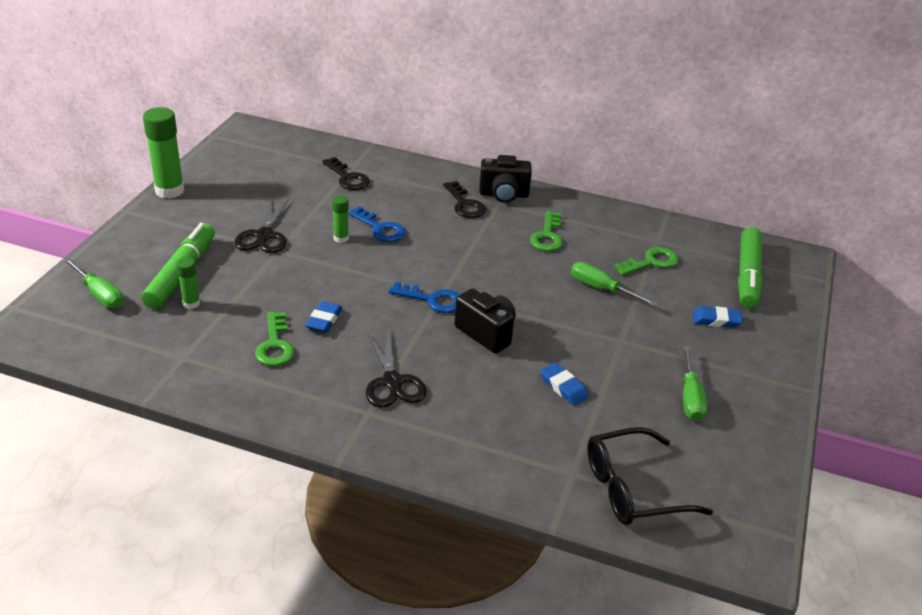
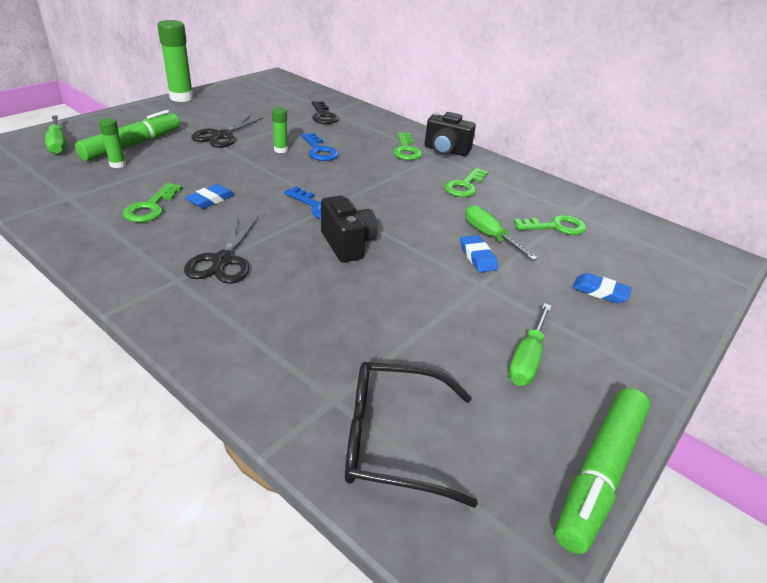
camera: 20 degrees right, 0 degrees up
black key [443,181,486,218] -> green key [393,132,422,160]
blue eraser [540,363,589,406] -> blue eraser moved to [460,235,498,273]
green marker [738,227,762,309] -> green marker moved to [555,388,650,554]

